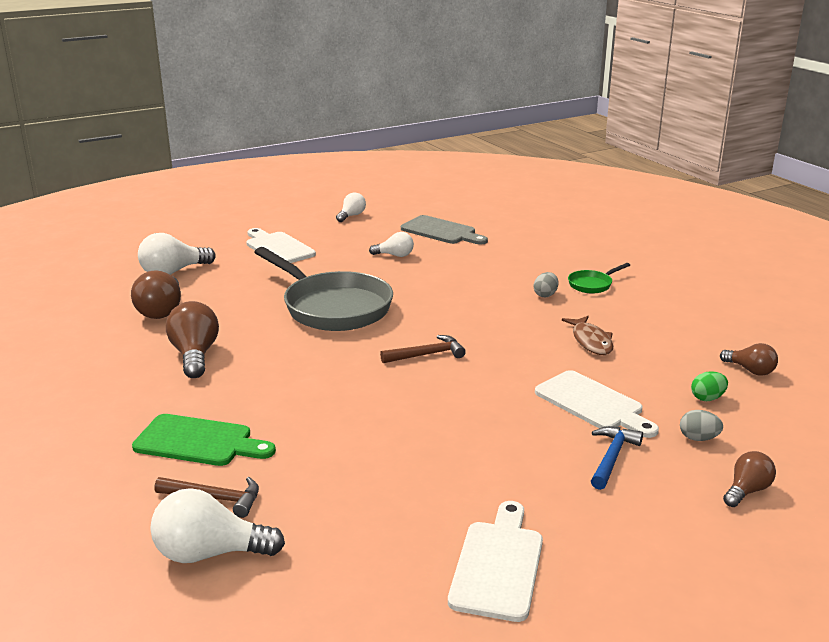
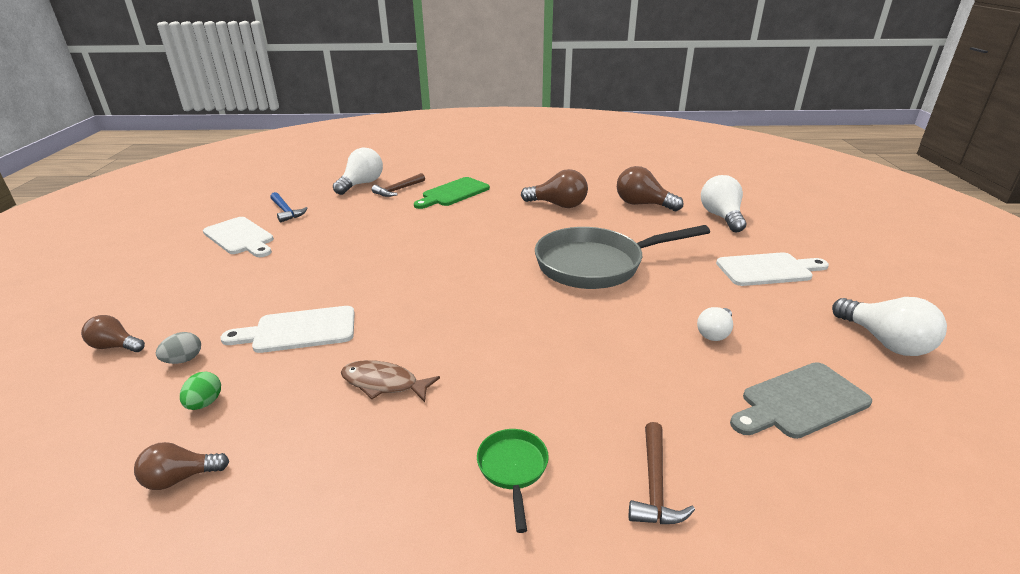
camera: 120 degrees right, 5 degrees up
white light bulb [336,192,366,222] -> white light bulb [832,297,947,356], size x1.67
brown hammer [380,335,466,363] -> brown hammer moved to [629,422,695,524]
grey egg [534,272,558,297] -> none
blue hammer [591,426,643,490] -> blue hammer moved to [270,192,308,223]
brown light bulb [723,451,776,507] -> brown light bulb turned 120 degrees clockwise [81,315,145,352]

